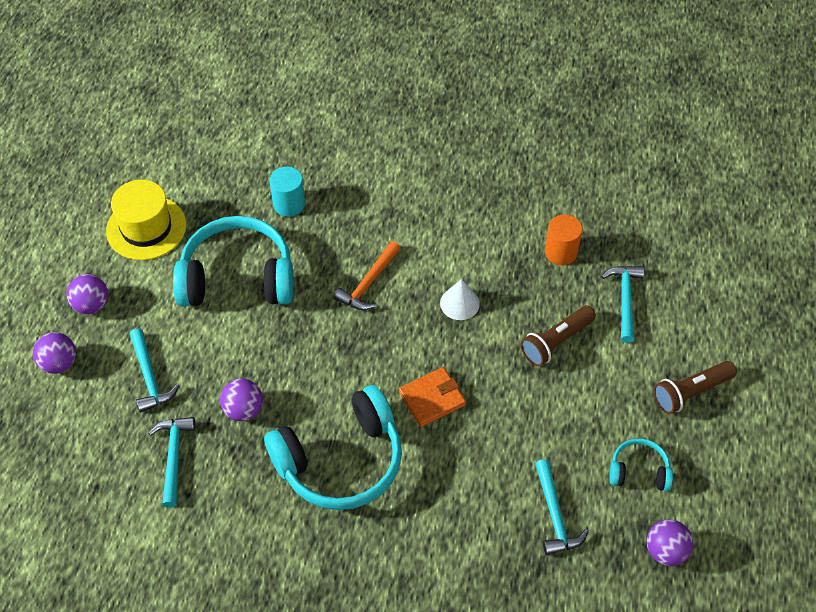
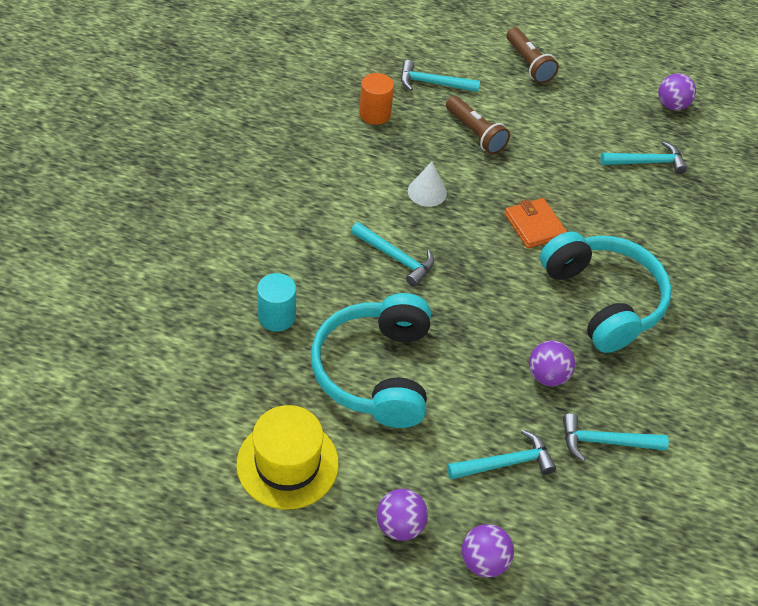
camera: 90 degrees left, 5 degrees down
orange hammer [333,241,401,310] -> turquoise hammer [351,222,434,287]
turquoise headphones [609,438,673,491] -> none

